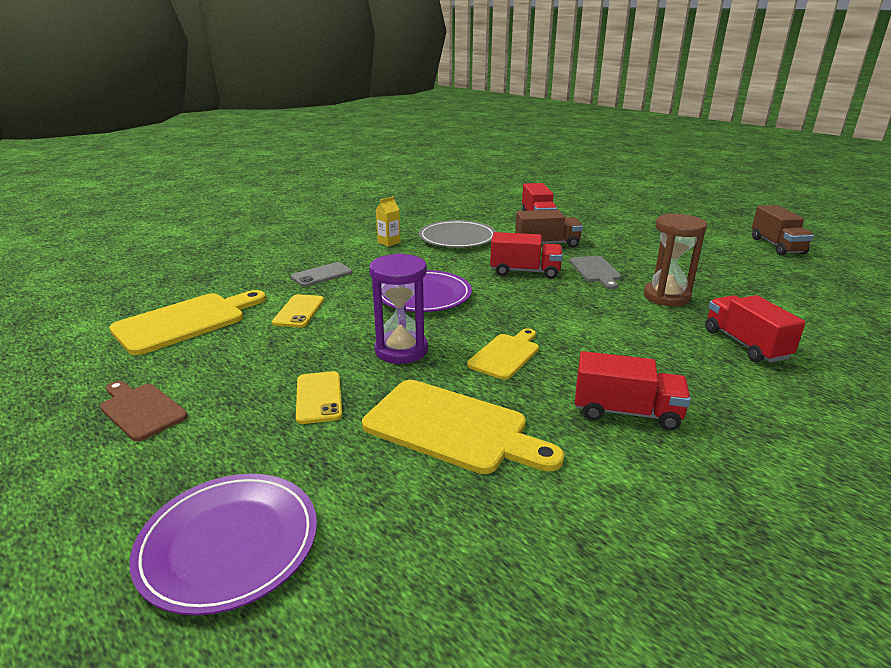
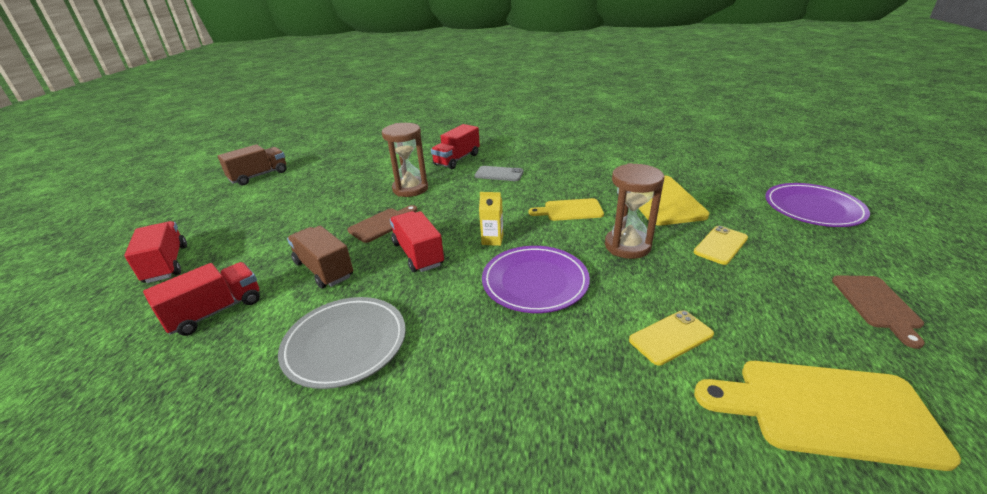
camera: 125 degrees left, 5 degrees up
grey phone [291,262,352,287] -> grey phone moved to [475,166,523,181]
purple hourglass [369,253,428,364] -> brown hourglass [605,163,665,259]
yellow carton [376,196,401,247] -> yellow carton moved to [479,192,503,246]
grey cutting board [569,256,621,289] -> brown cutting board [348,205,417,243]
red truck [575,351,691,430] -> red truck moved to [124,221,187,283]

